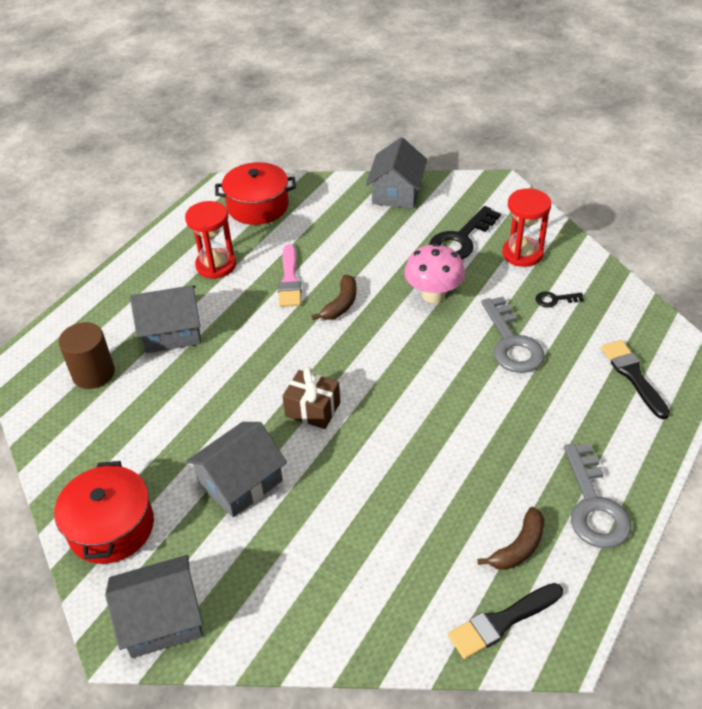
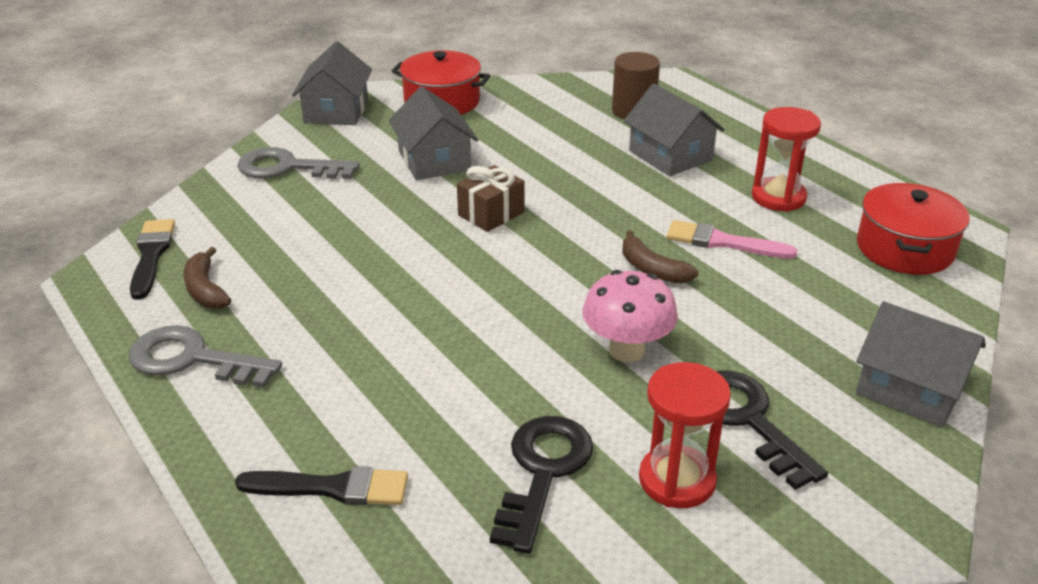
camera: 110 degrees right, 10 degrees down
grey house [130,285,201,353] -> grey house turned 45 degrees counterclockwise [624,84,725,176]
grey key [481,296,545,373] -> grey key moved to [237,147,360,179]
black key [536,291,584,308] -> black key [490,416,593,554], size x2.12

